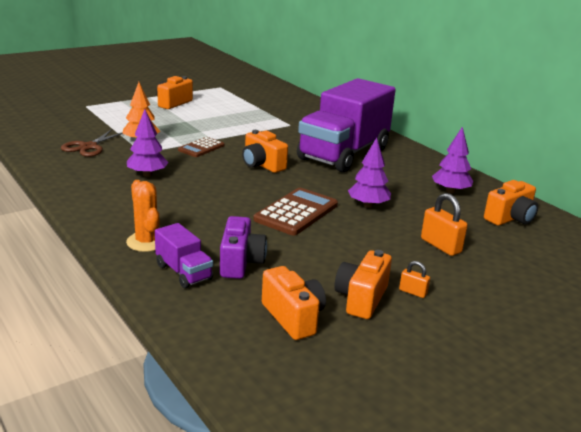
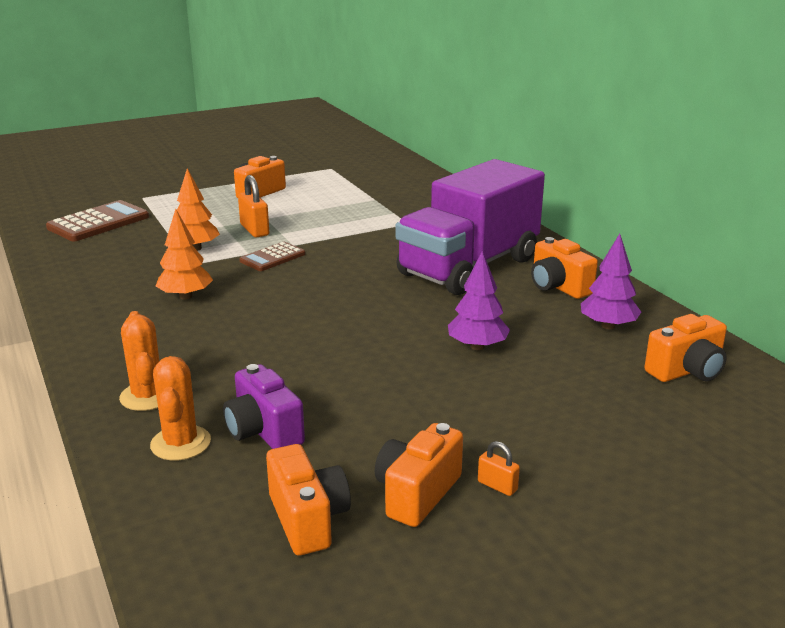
camera: 10 degrees right, 0 degrees up
brown scissors [61,129,123,157] -> none
purple tree [127,109,169,177] -> orange tree [156,209,213,300]
purple truck [155,223,213,288] -> orange cactus [150,356,211,461]
purple camera [220,216,267,279] -> purple camera turned 135 degrees clockwise [223,364,305,449]
orange camera [242,130,288,173] -> orange camera moved to [531,237,598,299]
brown calculator [253,188,338,236] -> brown calculator moved to [46,200,149,241]
orange padlock [421,193,468,256] -> orange padlock moved to [238,175,269,237]

